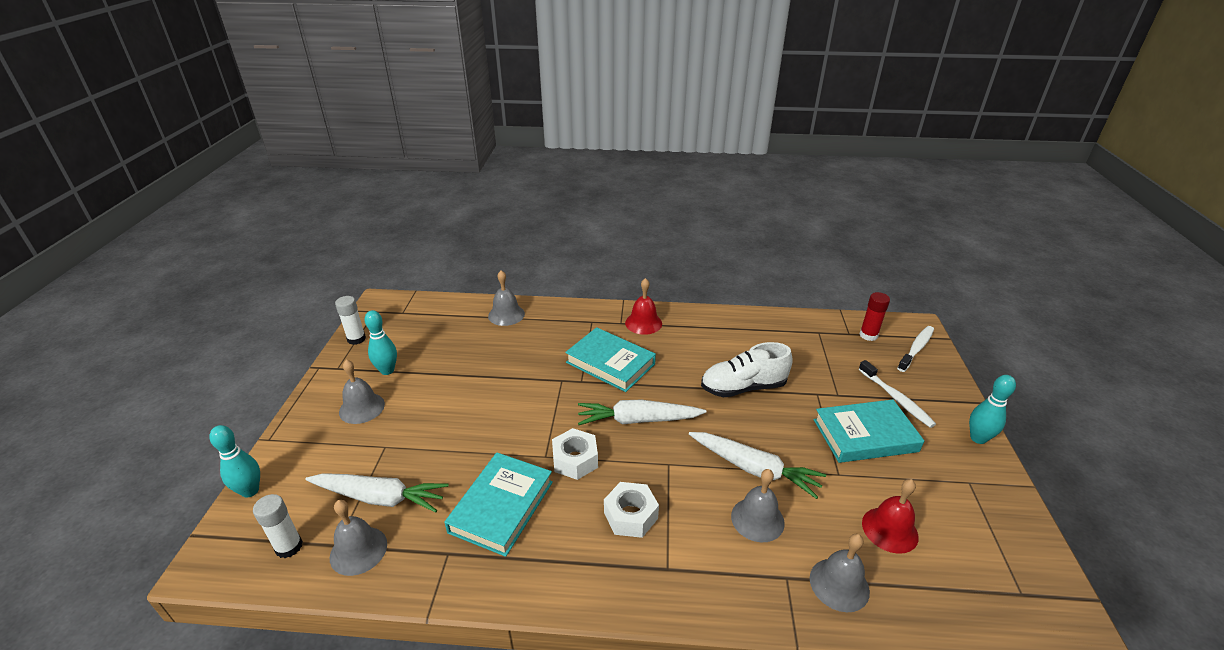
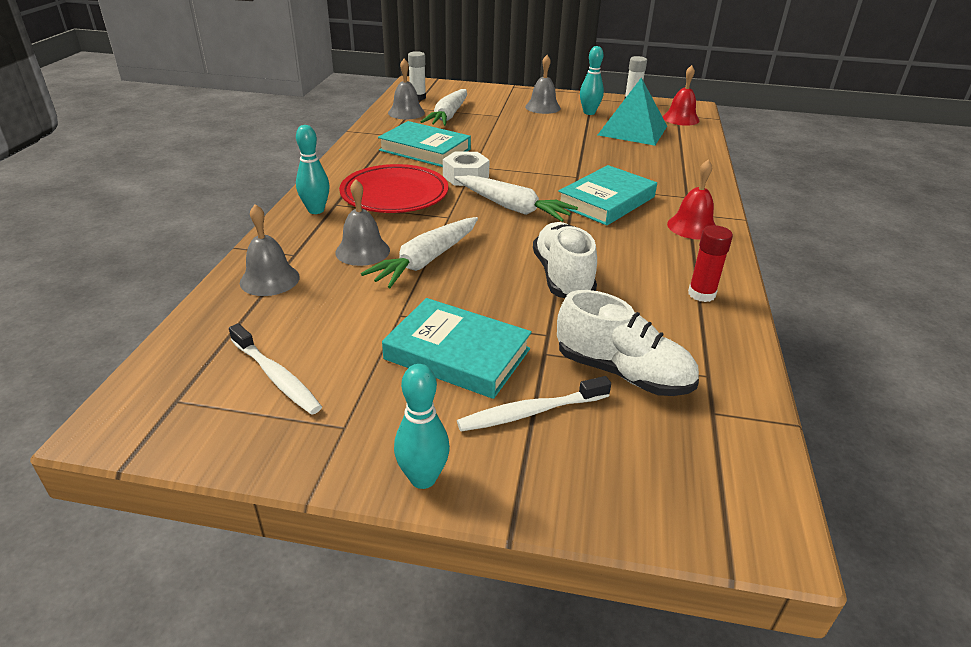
camera: 95 degrees right, 0 degrees up
turquoise bowling pin [209,425,260,498] -> turquoise bowling pin moved to [296,125,330,214]
grey bell [488,270,525,326] -> none
white carrot [578,400,706,425] -> white carrot turned 120 degrees clockwise [454,175,578,222]
white nut [604,482,659,538] -> red plate [339,164,448,213]
turquoise book [814,400,924,463] -> turquoise book turned 60 degrees counterclockwise [382,298,532,399]
red glue stick [859,292,890,341] -> red glue stick moved to [688,225,733,302]
red bell [862,479,919,554] -> red bell moved to [663,65,699,126]
white toothbrush [897,326,934,372] -> white toothbrush moved to [229,323,322,415]
none -> white shoe [557,290,699,396]
none -> turquoise pyramid [598,77,667,146]

